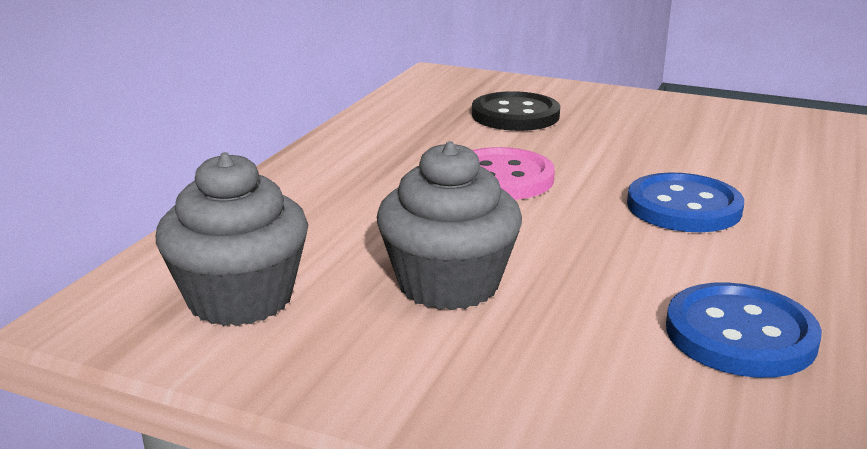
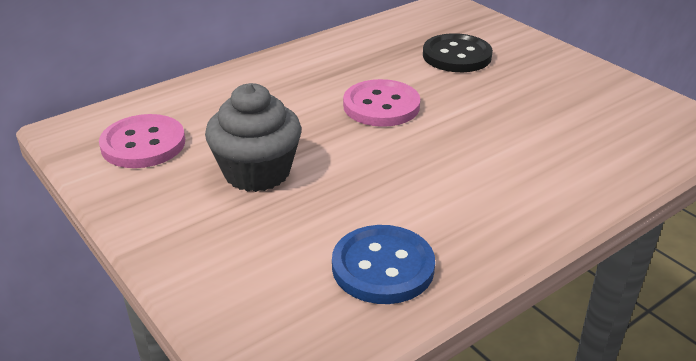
camera: 30 degrees right, 10 degrees up
grey cupcake [156,152,308,326] -> pink button [99,114,185,168]
blue button [627,173,744,232] -> none

